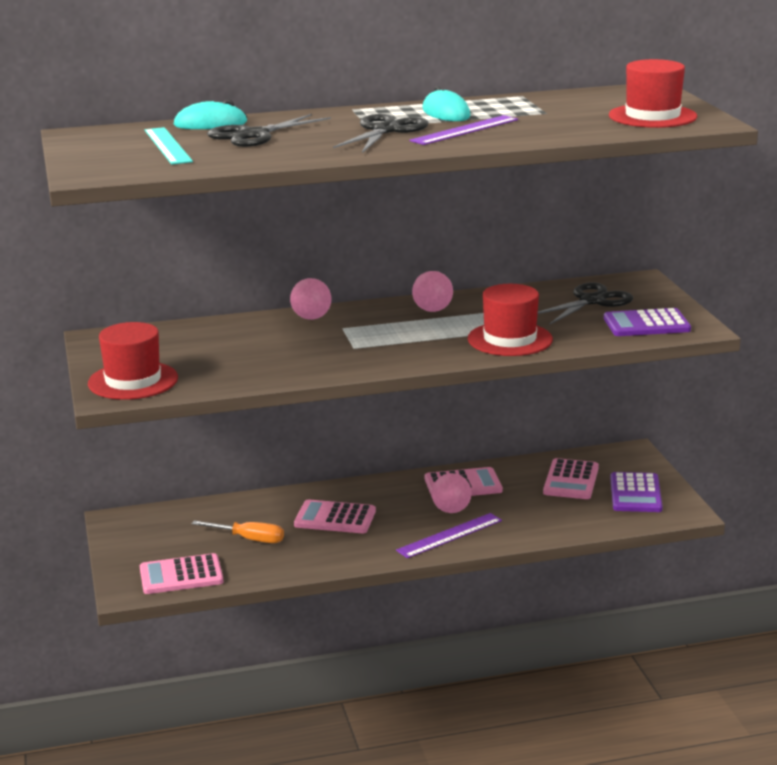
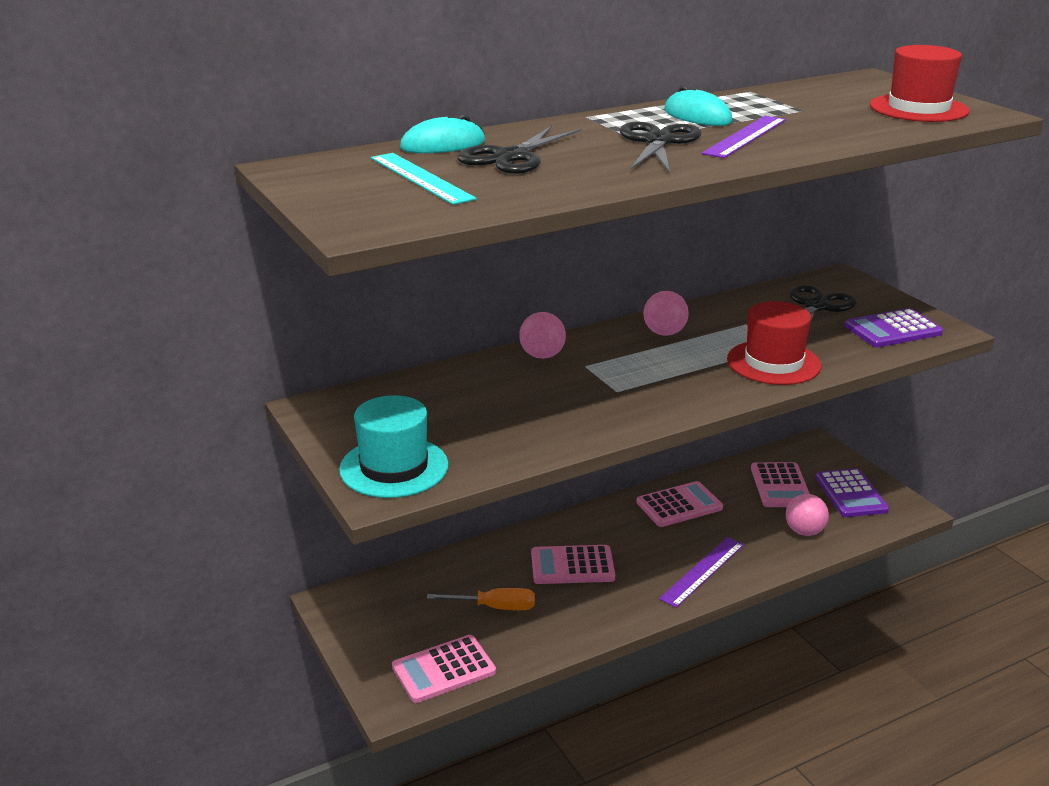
camera: 15 degrees left, 5 degrees up
red hat [88,322,178,400] -> turquoise hat [339,395,448,498]
pink ball [432,473,472,513] -> pink ball moved to [786,494,829,536]

